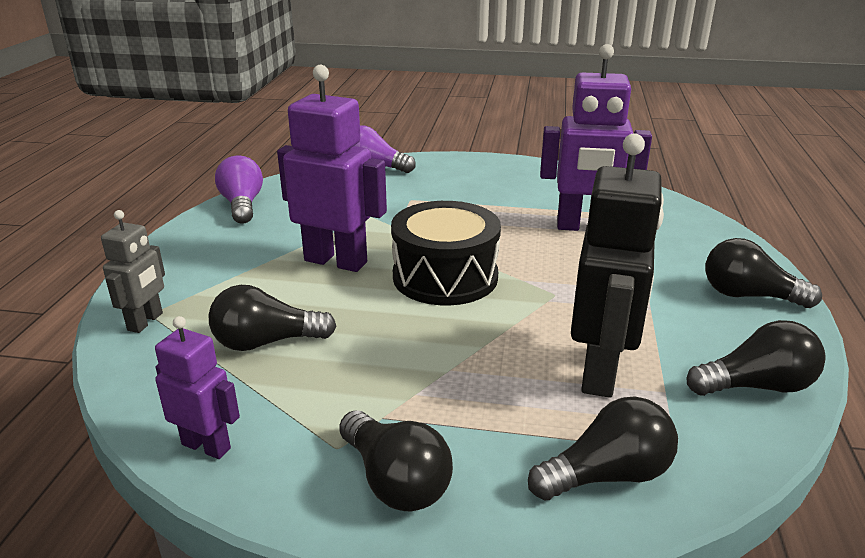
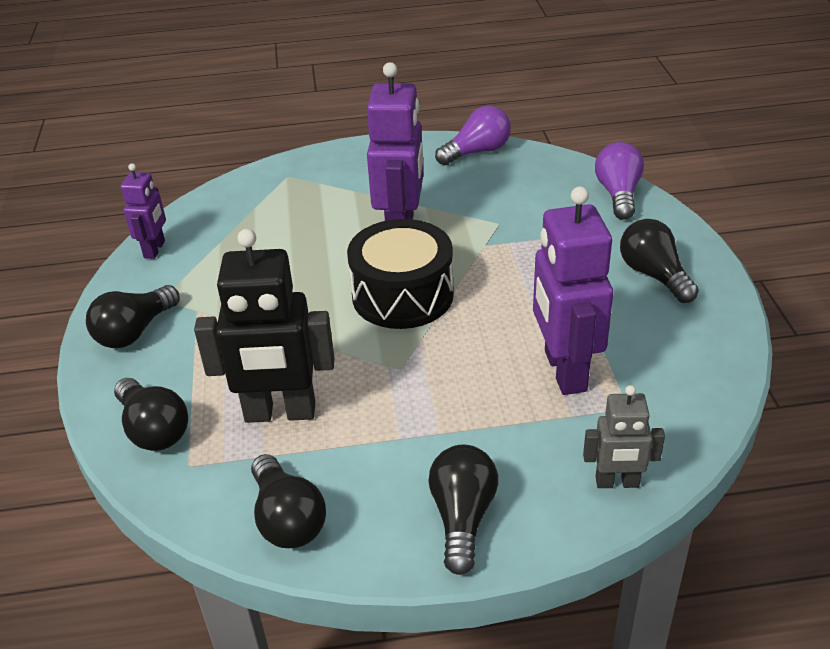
camera: 75 degrees right, 10 degrees up
grey robot [101,210,165,333] -> grey robot moved to [583,385,665,488]
black light bulb [209,285,337,351] -> black light bulb moved to [620,219,699,303]

